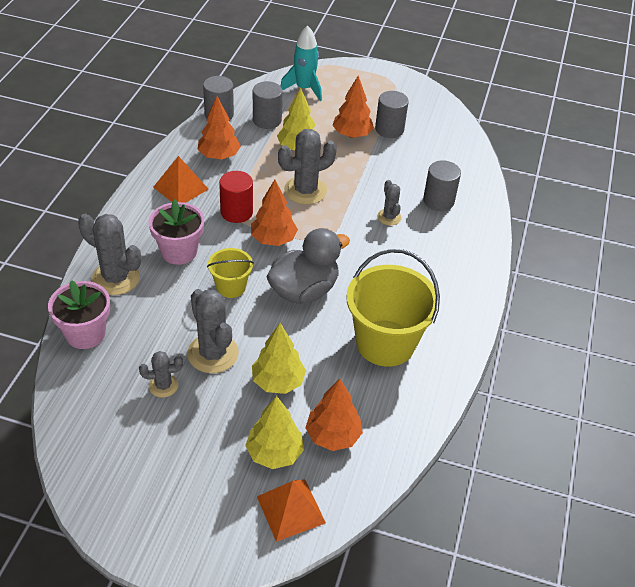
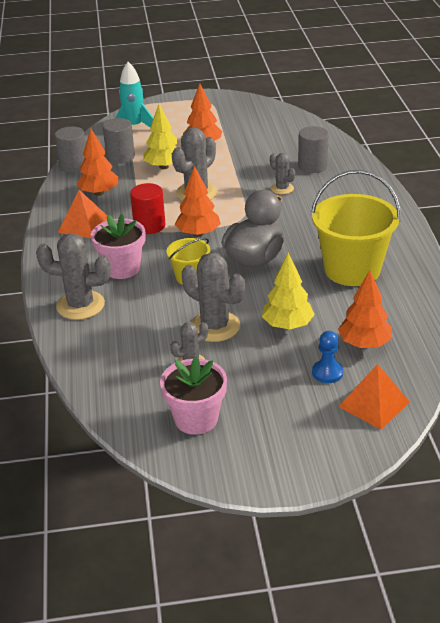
camera: 20 degrees left, 10 degrees down
pink flower pot [48,280,110,349] -> pink flower pot moved to [160,356,227,435]
yellow tree [245,396,304,469] -> blue pawn [312,331,343,383]
grey cylinder [375,91,409,138] -> none

